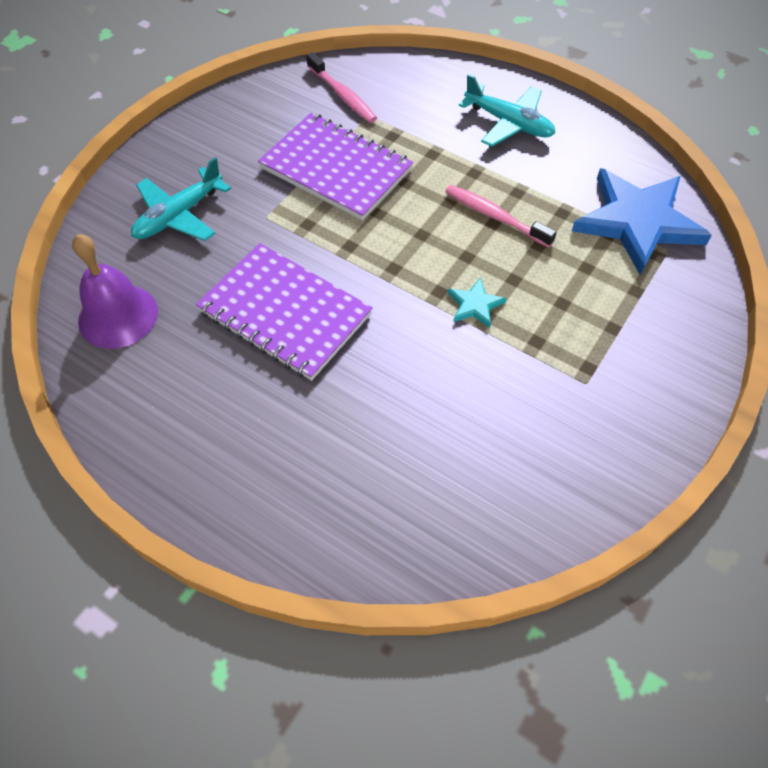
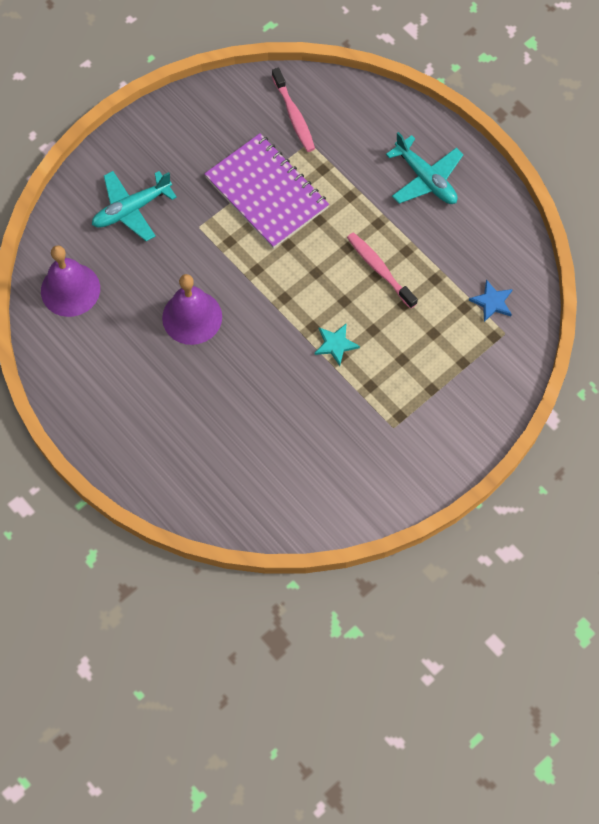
camera: 15 degrees right, 10 degrees up
purple notebook [196,243,373,381] -> purple bell [162,274,222,345]
blue star [572,168,712,275] -> blue star [469,279,513,322], size x0.42

